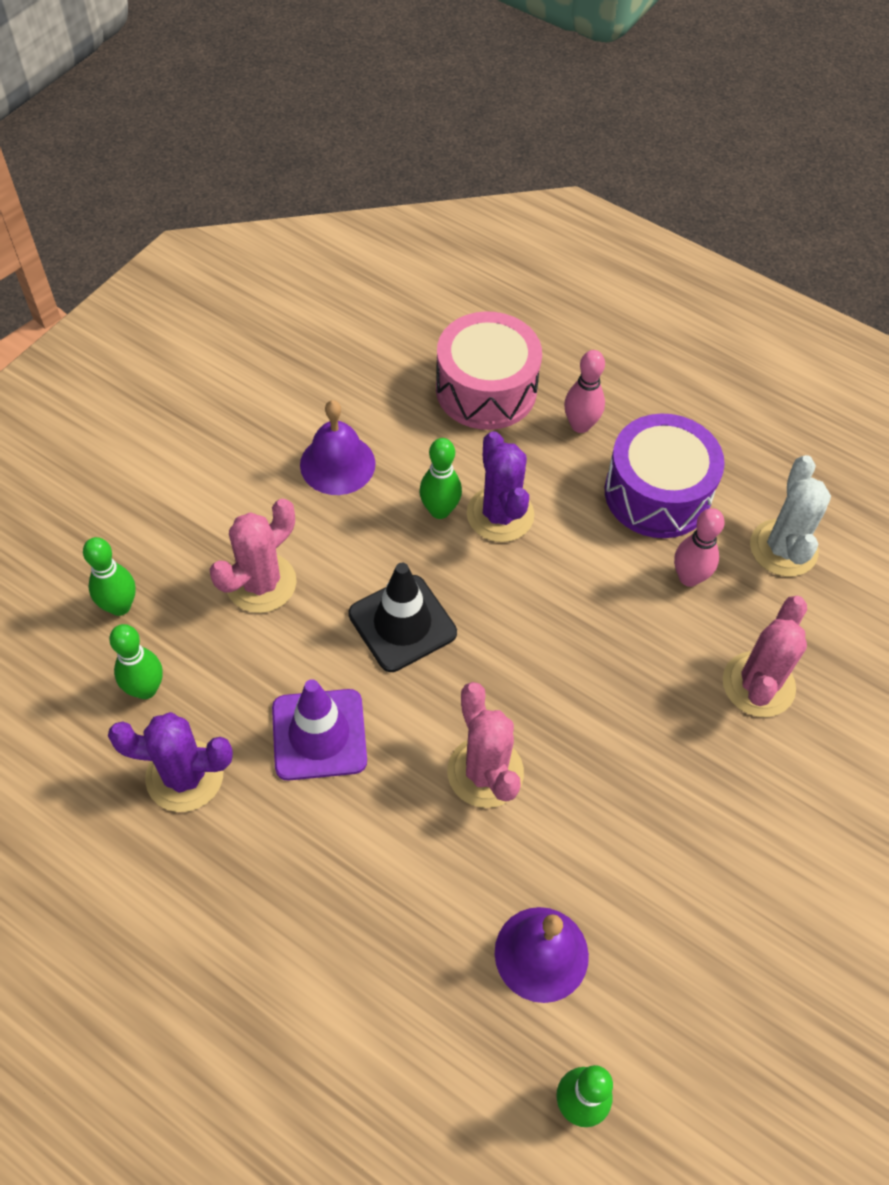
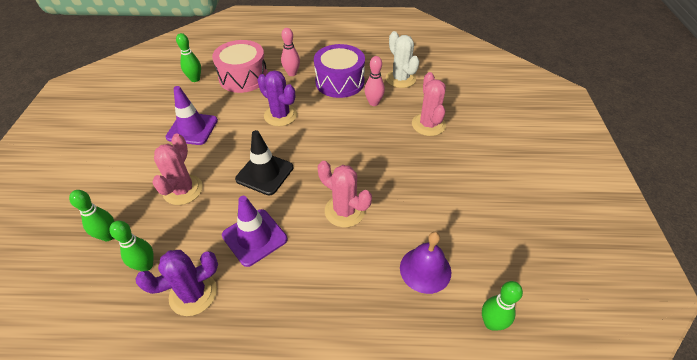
camera: 30 degrees left, 10 degrees down
purple bell [300,400,376,495] -> purple traffic cone [165,86,218,145]
green bowling pin [419,438,462,519] -> green bowling pin moved to [176,33,201,82]

